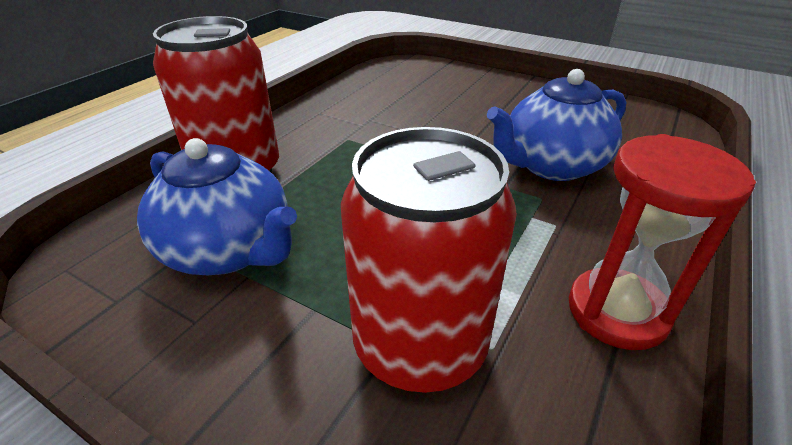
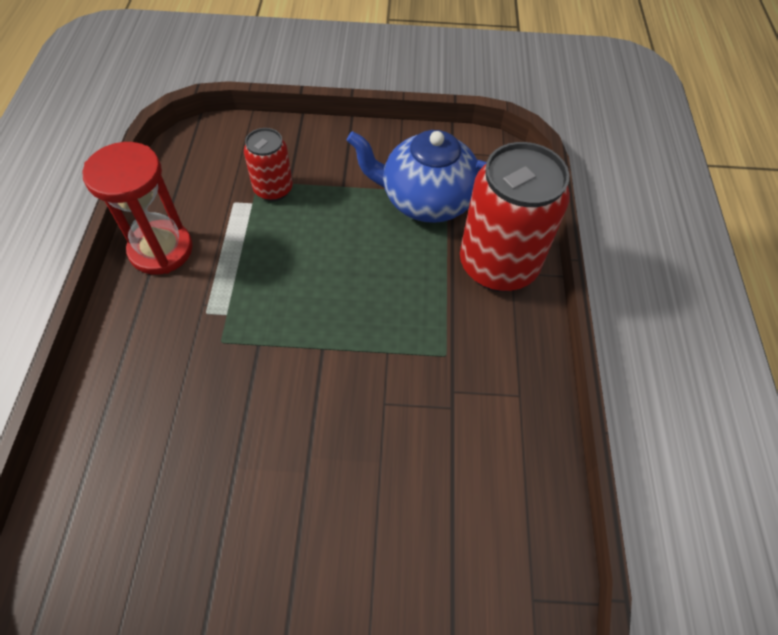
camera: 150 degrees right, 20 degrees up
red can [341,127,517,393] -> red can [244,128,293,201], size x0.53
blue teapot [487,69,626,181] -> none

